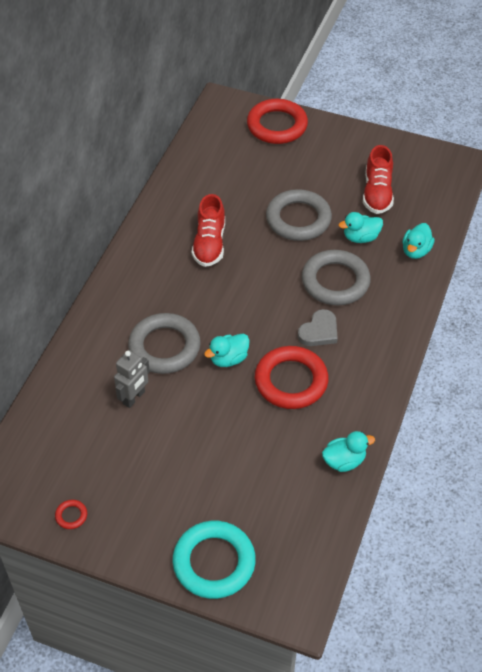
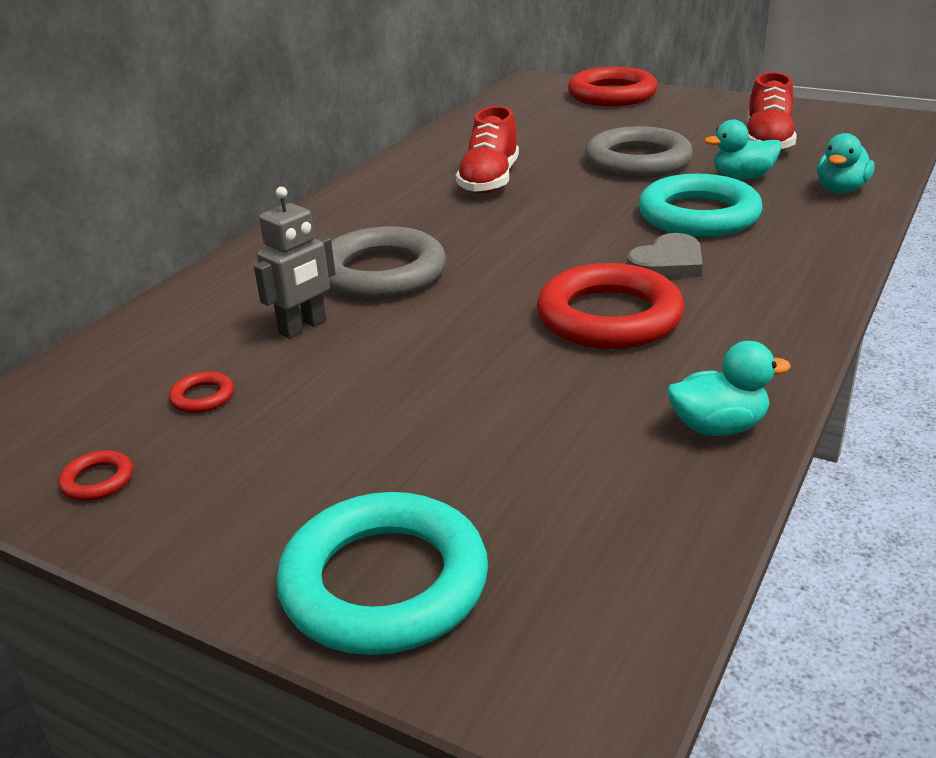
camera: 10 degrees right, 20 degrees down
turquoise duck [204,334,250,367] -> none
grey ring [302,250,371,305] -> turquoise ring [638,174,763,237]
none -> red ring [169,372,234,413]

